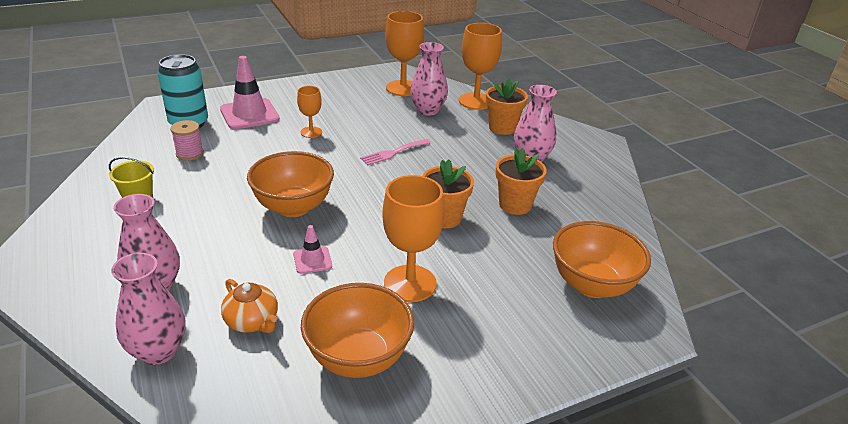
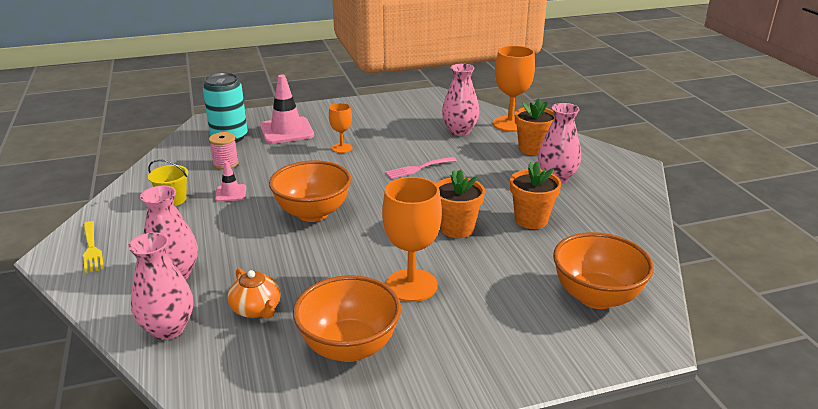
camera: 10 degrees right, 5 degrees down
pink traffic cone [293,225,332,274] -> pink traffic cone moved to [215,161,246,202]
orange goblet [385,11,424,96] -> none
none -> yellow fork [83,221,104,274]

